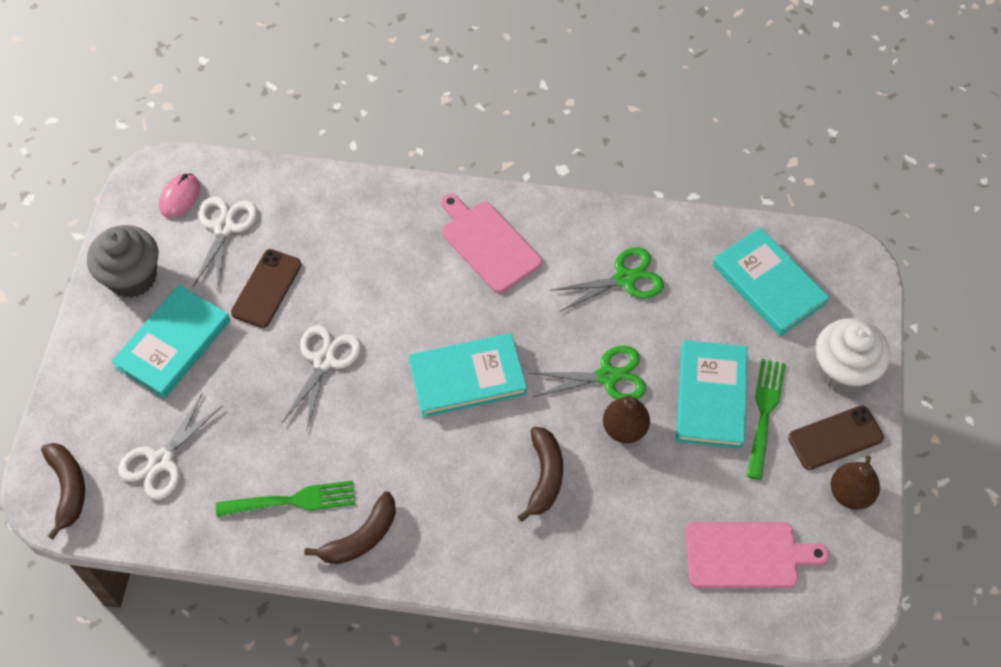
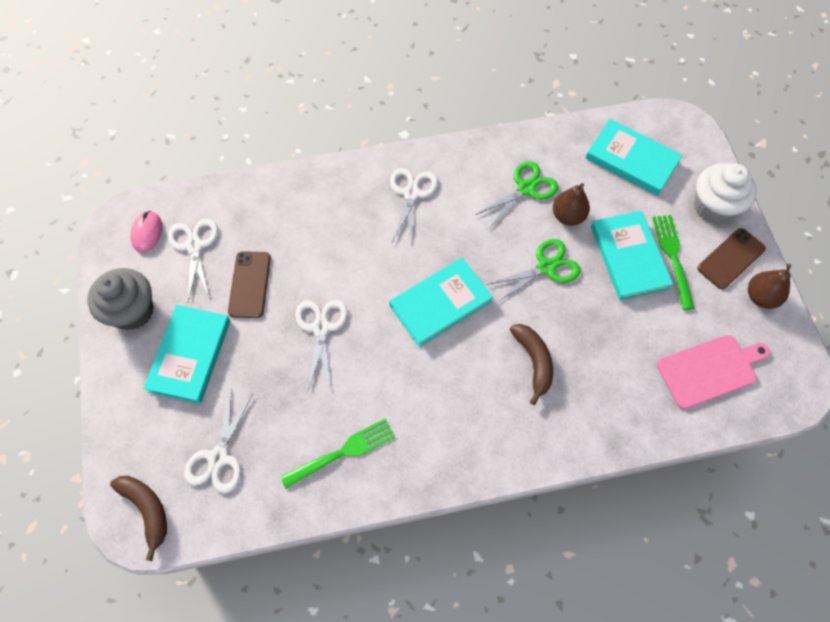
camera: 20 degrees left, 5 degrees up
brown banana [304,491,396,564] -> none
pink cutting board [441,194,542,293] -> white scissors [390,168,438,244]
brown pear [603,396,650,443] -> brown pear moved to [553,183,590,226]

